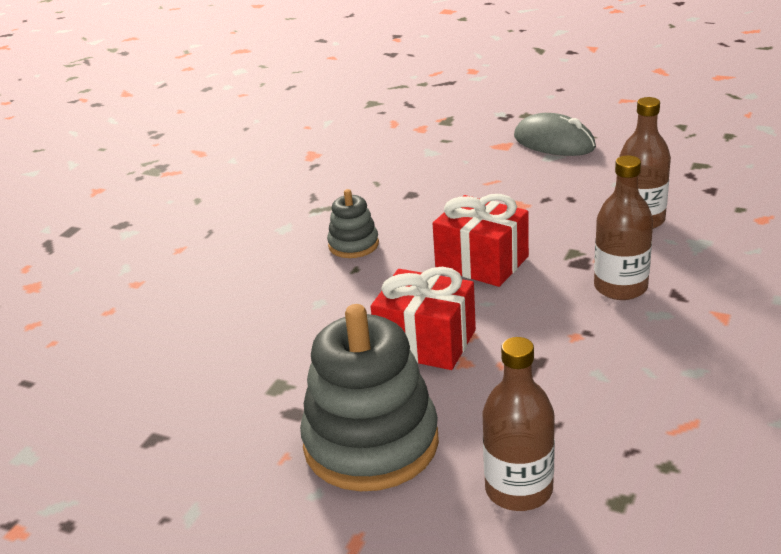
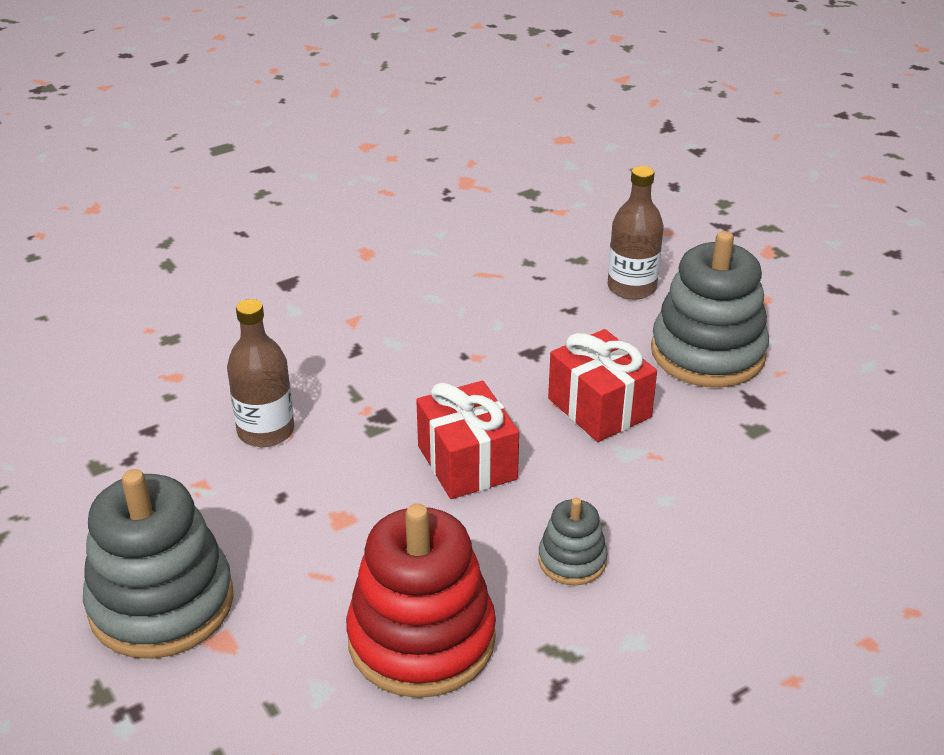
camera: 150 degrees left, 5 degrees up
grey mouse [514,113,596,156] -> grey stacking toy [83,469,234,659]
brown bottle [594,156,653,300] -> none
none -> red stacking toy [346,503,496,698]

